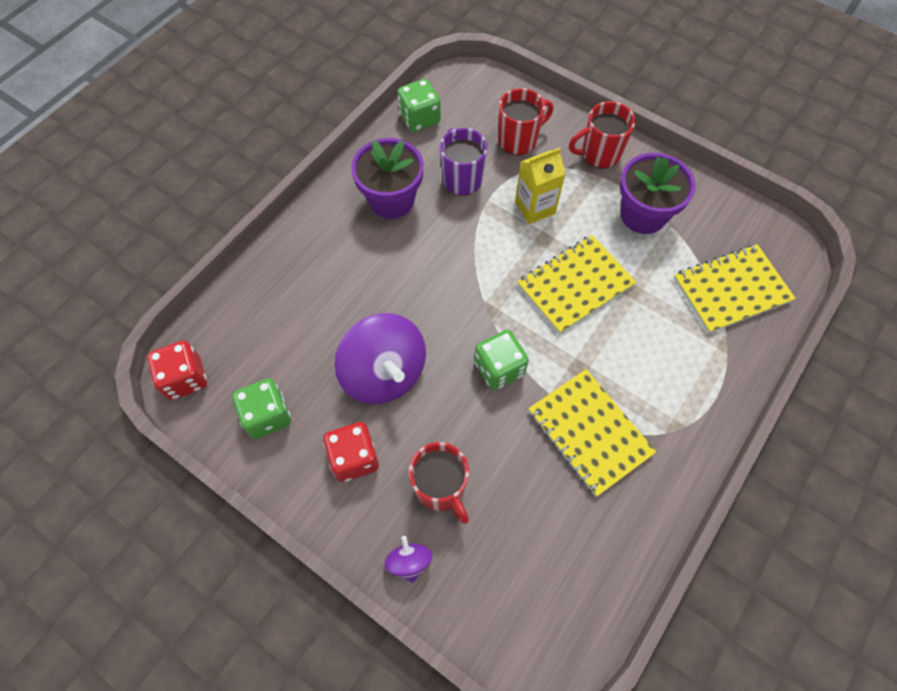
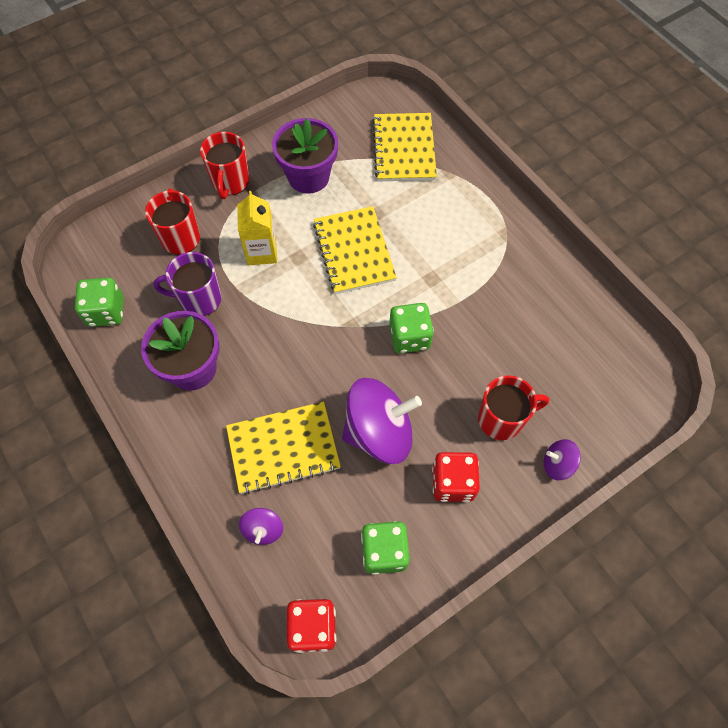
camera: 70 degrees left, 0 degrees up
yellow notebook [528,369,656,497] -> yellow notebook moved to [226,402,341,494]
none -> purple spinning top [239,508,283,545]

